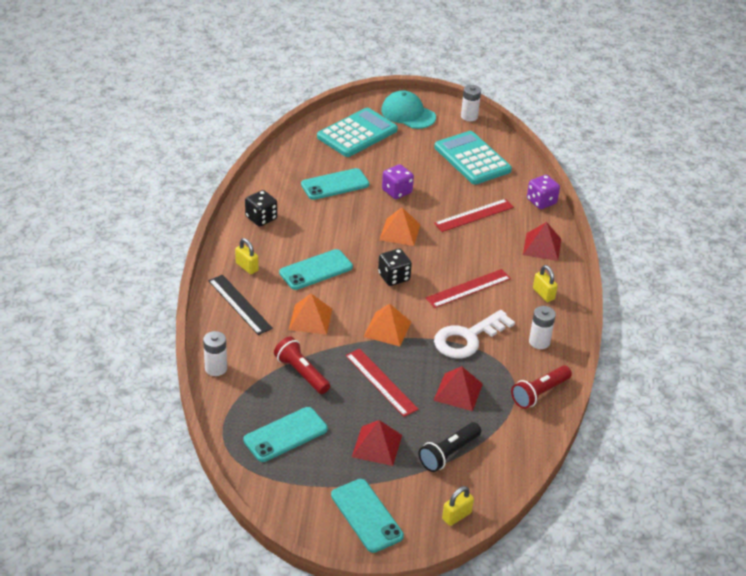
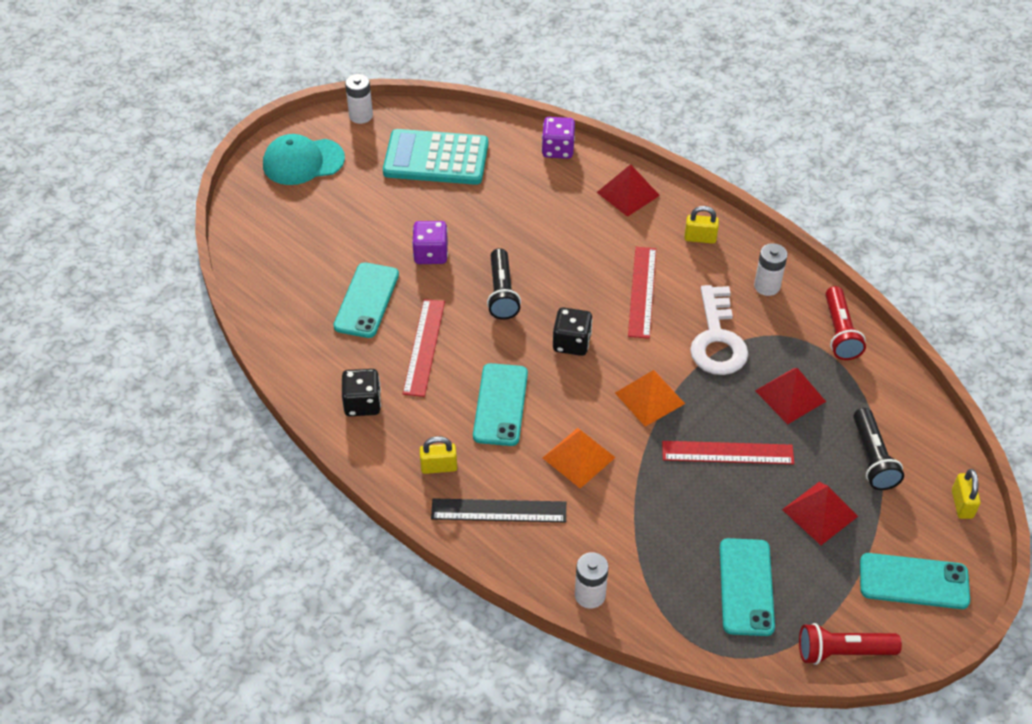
camera: 50 degrees left, 10 degrees up
red flashlight [274,337,330,394] -> red flashlight moved to [799,623,902,665]
turquoise calculator [317,108,398,157] -> none
orange pyramid [380,207,420,246] -> black flashlight [487,248,521,320]
red ruler [434,199,514,232] -> red ruler moved to [403,299,445,397]

